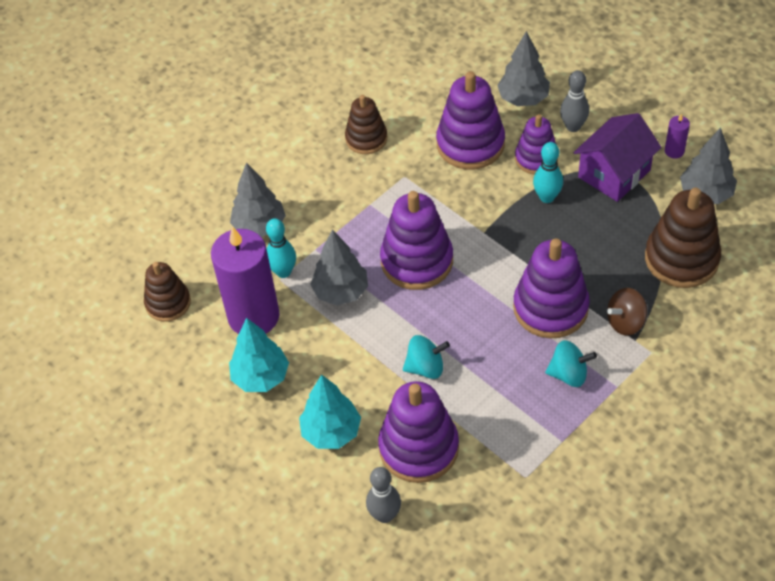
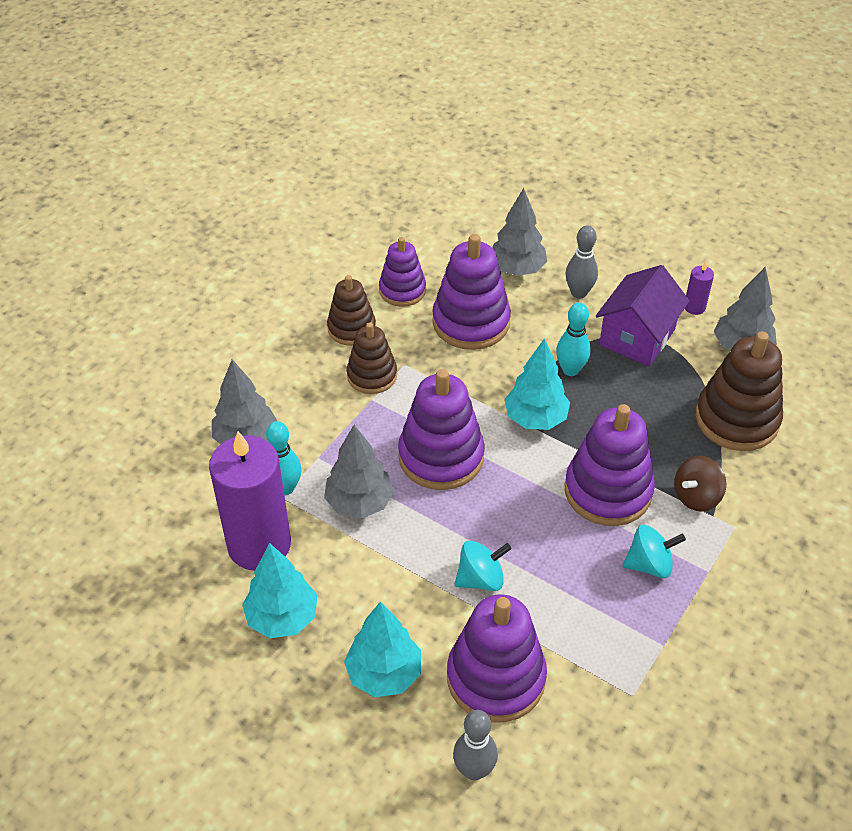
camera: 15 degrees left, 5 degrees down
brown stacking toy [144,262,191,322] -> brown stacking toy moved to [347,322,397,394]
purple stacking toy [515,114,558,175] -> purple stacking toy moved to [379,237,426,307]
none -> turquoise tree [504,338,570,430]

